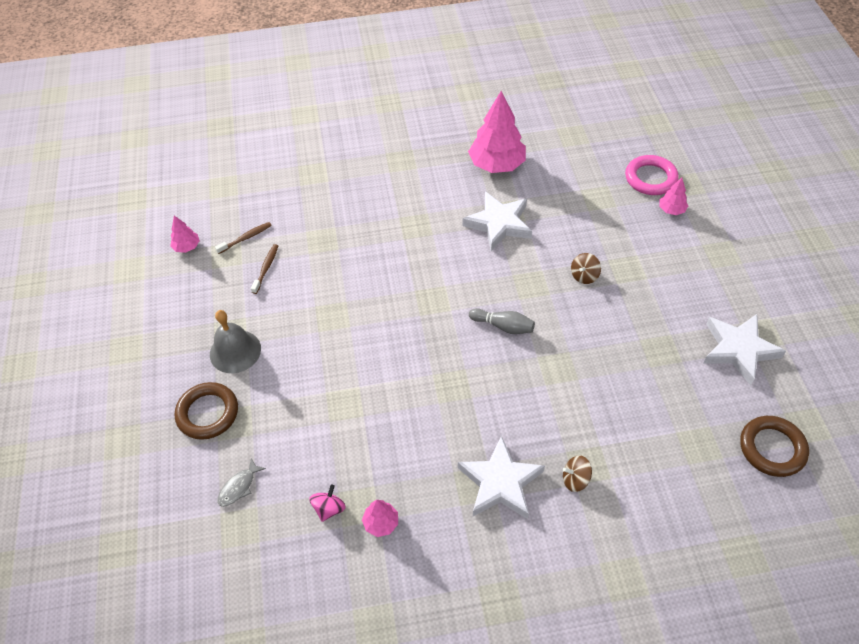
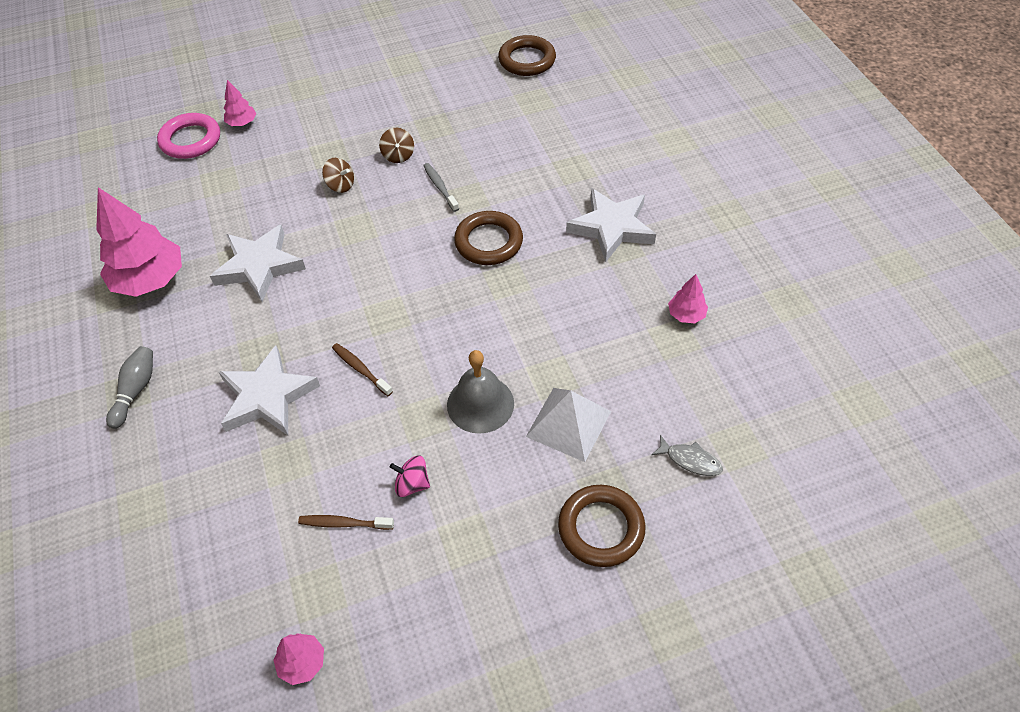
camera: 100 degrees left, 0 degrees up
grey bell [210,310,261,373] -> grey bell moved to [447,350,514,434]
brown toothbrush [215,222,272,254] -> brown toothbrush moved to [332,343,393,396]
pink spinning top [309,485,346,522] -> pink spinning top moved to [390,456,430,497]
grey bowling pin [469,308,535,334] -> grey bowling pin moved to [106,346,153,429]
brown spinning top [563,455,592,492] -> brown spinning top moved to [379,128,414,163]
white star [703,314,786,385] -> white star moved to [219,345,320,435]
none -> grey toothbrush [423,163,459,212]
none -> brown ring [454,211,523,265]
none -> white pyramid [526,388,611,462]

